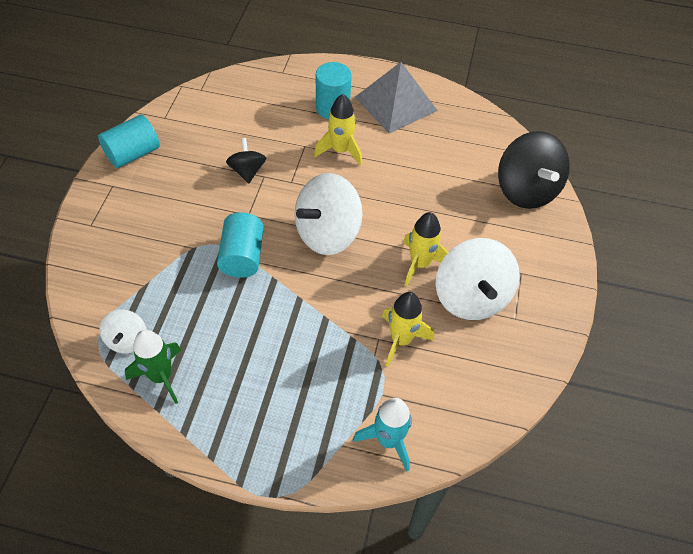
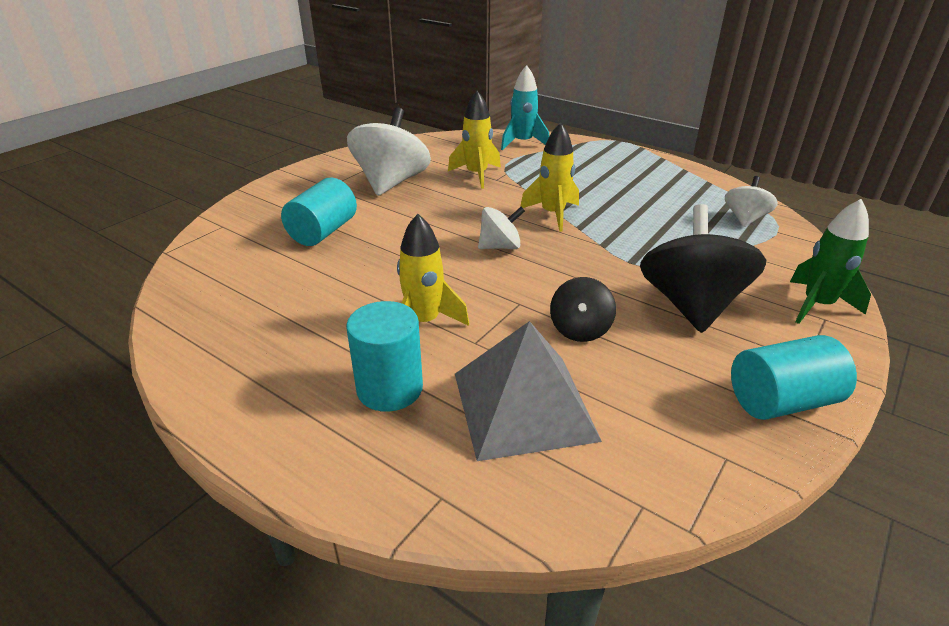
camera: 155 degrees left, 20 degrees down
green rocket [125,330,181,404] -> green rocket moved to [790,199,871,324]
turquoise cylinder [217,212,264,278] -> turquoise cylinder moved to [281,178,357,246]
white spinning top [295,173,362,255] -> white spinning top [478,207,525,249], size x0.53
grey pyramid [355,62,438,134] -> grey pyramid moved to [455,321,602,461]
yellow rocket [403,212,448,287] -> yellow rocket moved to [520,123,579,232]
black spinning top [498,131,570,209] -> black spinning top moved to [640,204,766,333]

